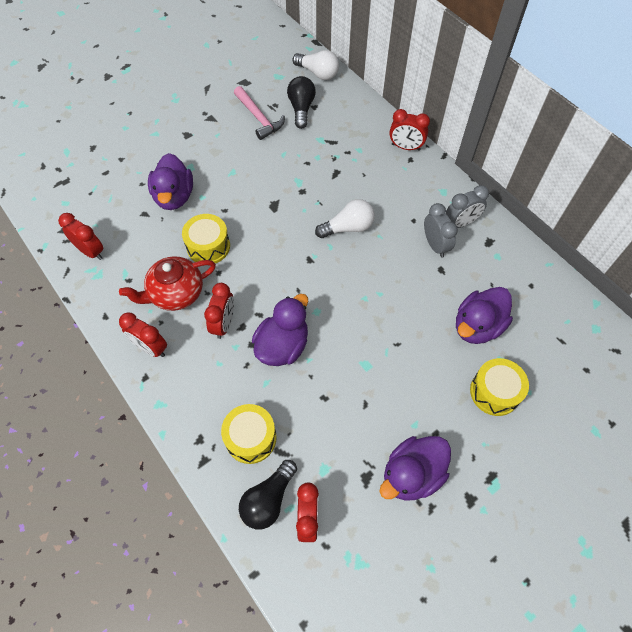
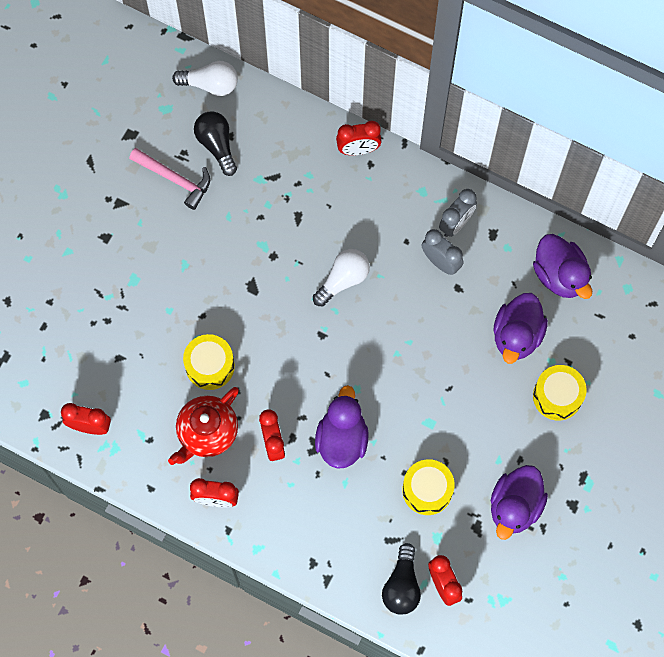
camera: 25 degrees left, 10 degrees up
purple duck [148,153,193,210] -> purple duck moved to [533,234,592,299]
yellow drum [221,404,277,464] -> yellow drum moved to [402,459,455,515]

